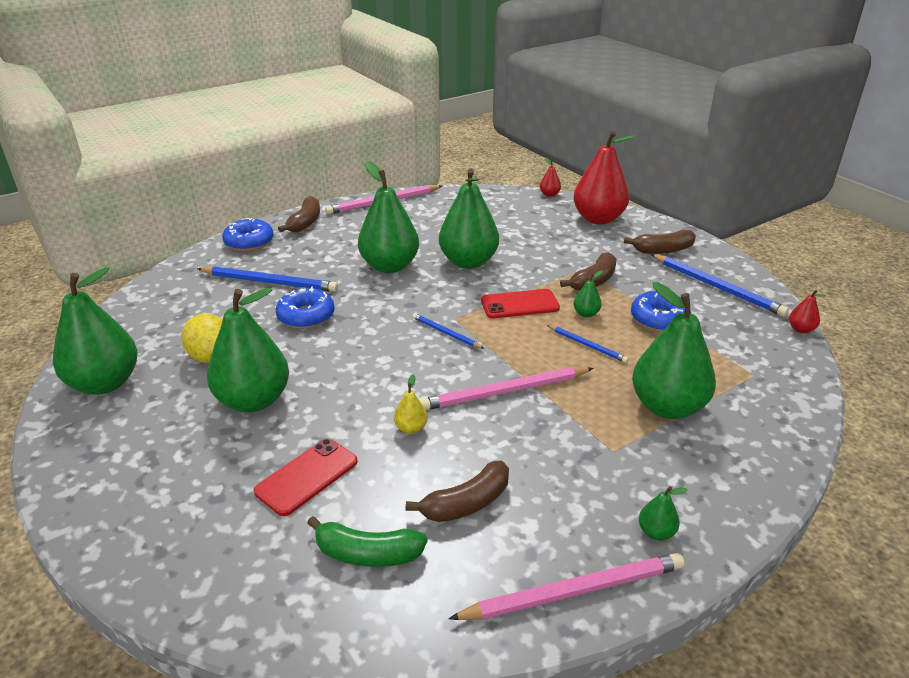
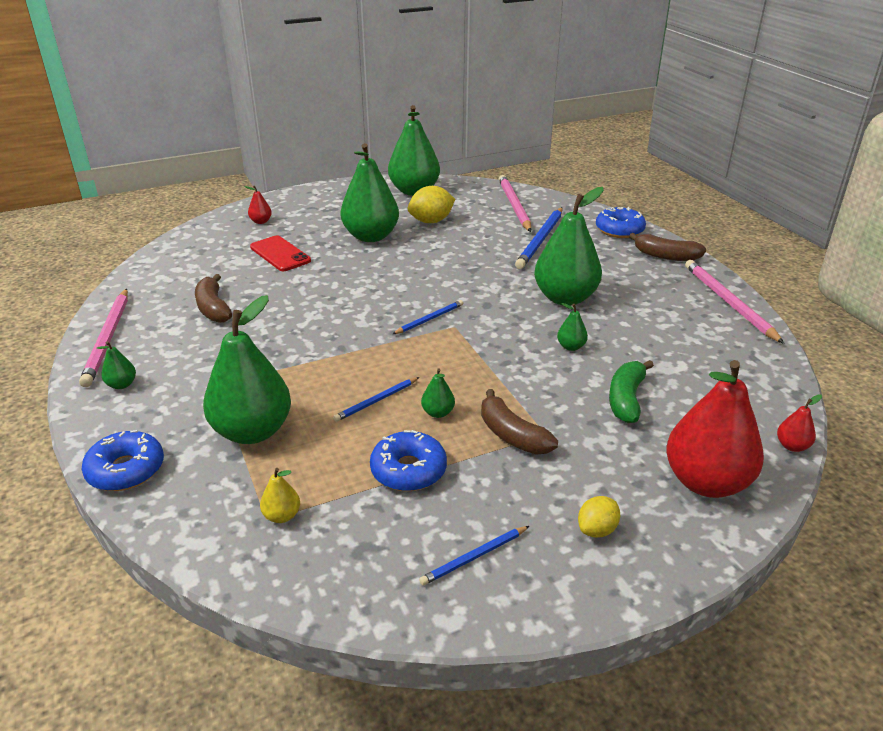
camera: 100 degrees right, 0 degrees up
blue donut [275,286,335,329] -> blue donut moved to [82,430,164,491]
green banana [307,516,428,567] -> green banana moved to [609,360,654,423]
yellow pear [394,374,428,434] -> yellow pear moved to [260,468,300,523]
pink pencil [420,367,594,410] -> pink pencil moved to [499,175,531,232]
green pear [439,168,499,269] -> green pear [557,303,588,351], size x0.41
red phone [481,289,560,318] -> none
brown banana [624,229,696,254] -> yellow lemon [578,496,620,538]
blue pencil [650,254,789,317] -> blue pencil [419,526,529,585], size x0.55
red pear [789,290,826,333] -> red pear moved to [244,185,272,224]

